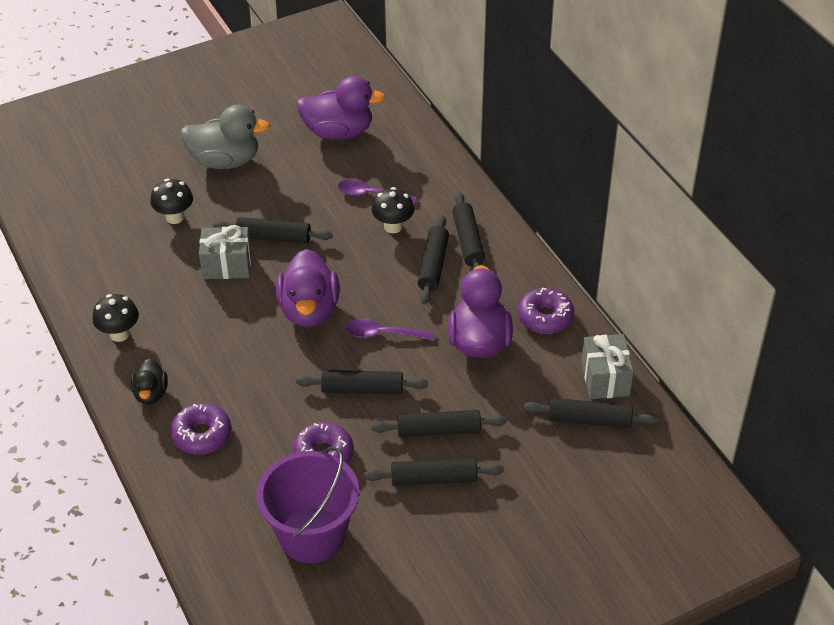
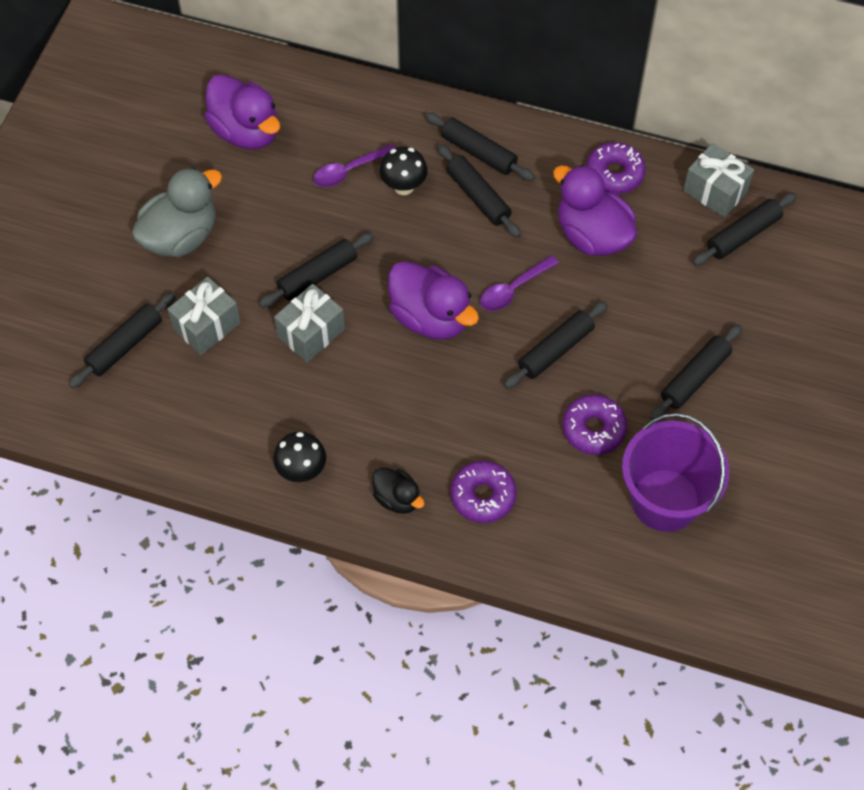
camera: 45 degrees left, 15 degrees up
black mushroom [150,178,193,224] -> grey gift [167,277,241,355]
purple duck [297,76,385,140] -> purple duck turned 90 degrees clockwise [204,74,280,149]
black rolling pin [371,410,507,437] -> black rolling pin moved to [69,293,176,388]

